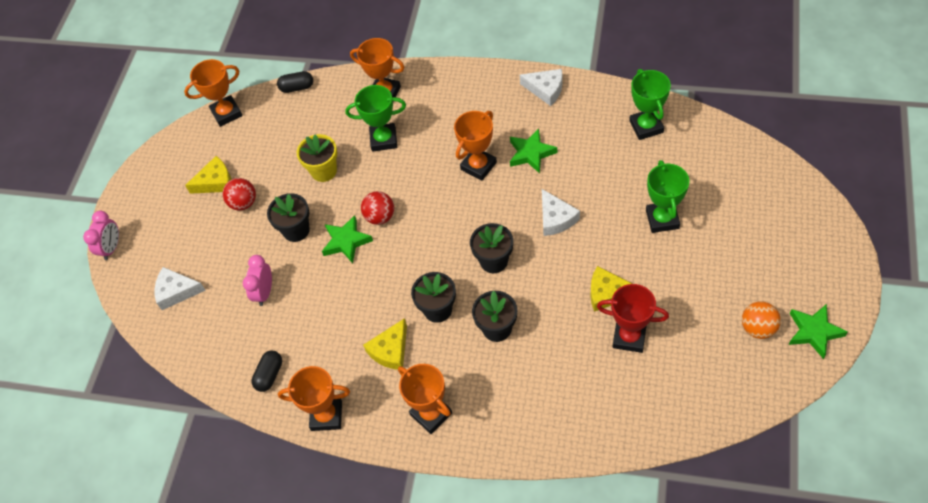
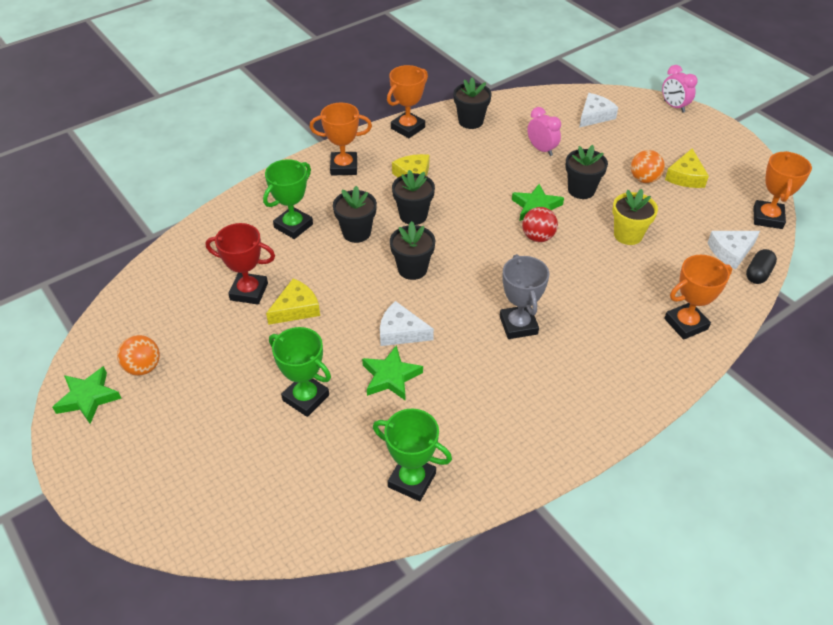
camera: 125 degrees right, 10 degrees down
red ball [223,178,256,211] -> orange ball [631,150,665,183]
black capsule [251,351,282,392] -> black flower pot [453,77,492,129]
green trophy [345,85,406,152] -> green trophy moved to [263,159,313,239]
orange trophy [454,111,497,181] -> grey trophy [500,254,549,339]
green star [510,129,557,174] -> green star moved to [362,345,423,400]
white cheese [520,69,562,106] -> white cheese moved to [707,231,760,270]
red trophy [597,284,669,353] -> red trophy turned 45 degrees clockwise [206,223,275,304]

